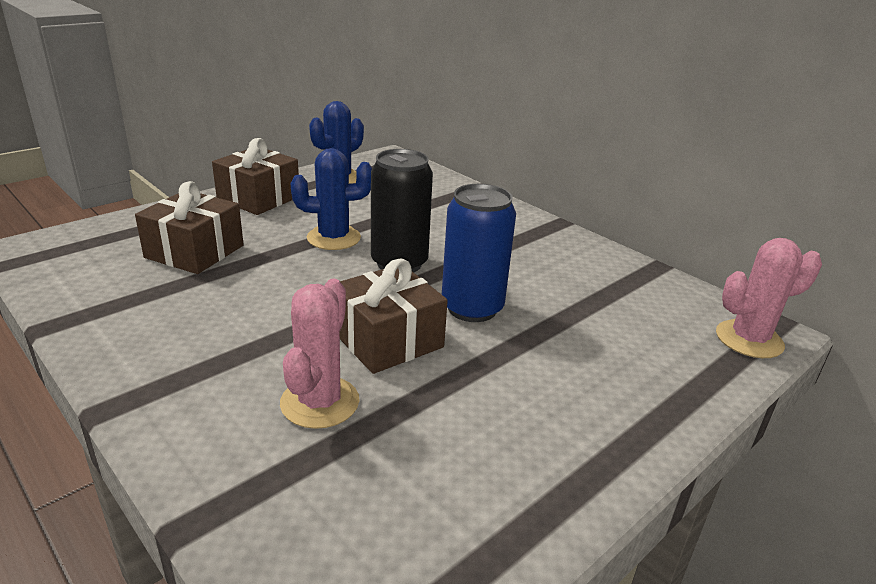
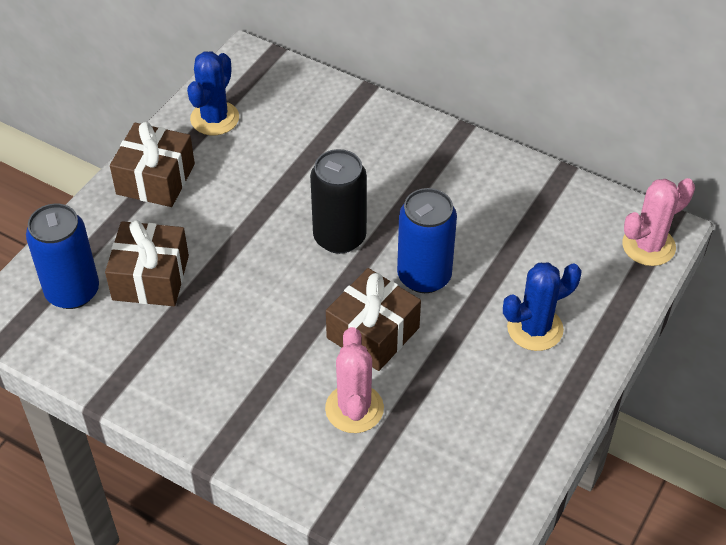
camera: 15 degrees left, 20 degrees up
blue cactus [291,148,372,250] -> blue cactus moved to [503,262,582,351]
none -> blue can [26,204,99,309]

